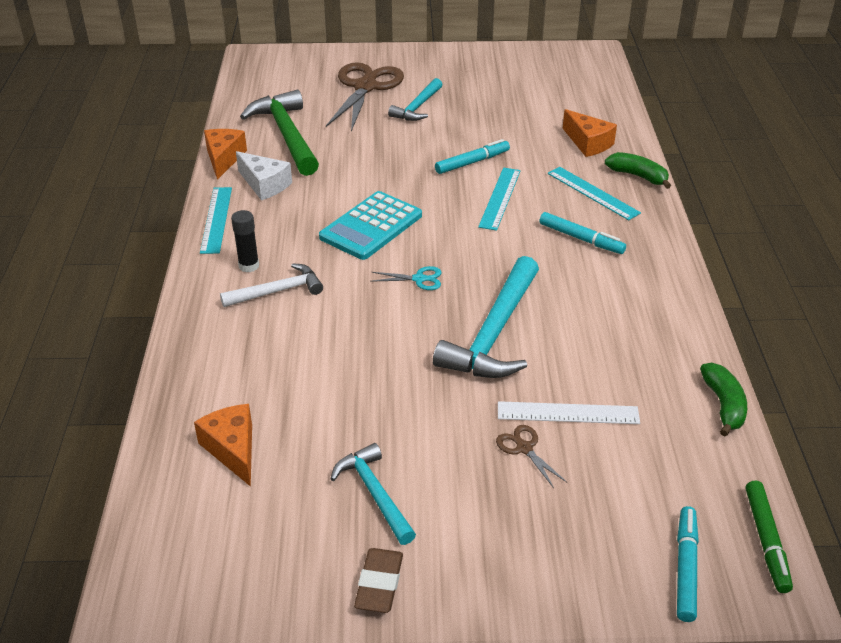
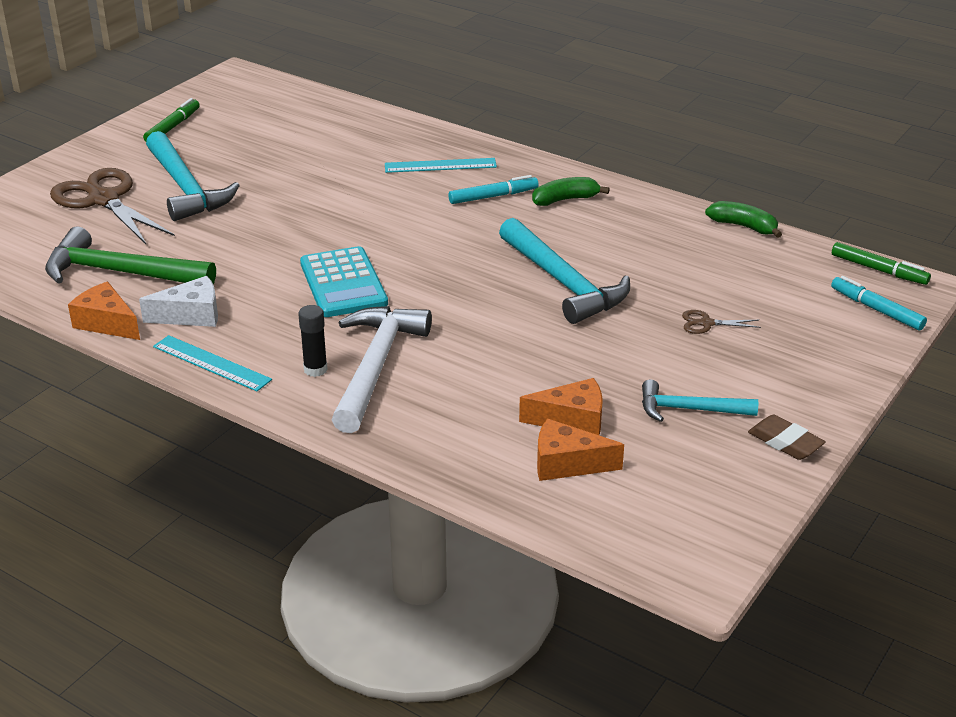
camera: 55 degrees left, 5 degrees down
white hammer [220,263,323,307] -> white hammer [332,306,432,433], size x1.70
turquoise scissors [370,266,441,290] -> none
turquoise hammer [388,78,442,121] -> turquoise hammer [146,131,240,221], size x1.70
turquoise marker [435,139,510,174] -> none
turquoise ruler [478,168,521,231] -> none
white ruler [498,401,640,424] -> none
orange cheese [563,109,617,157] -> orange cheese moved to [519,378,603,435]
green banana [605,152,671,189] -> green banana moved to [532,177,610,206]
none -> green marker [143,98,200,142]

